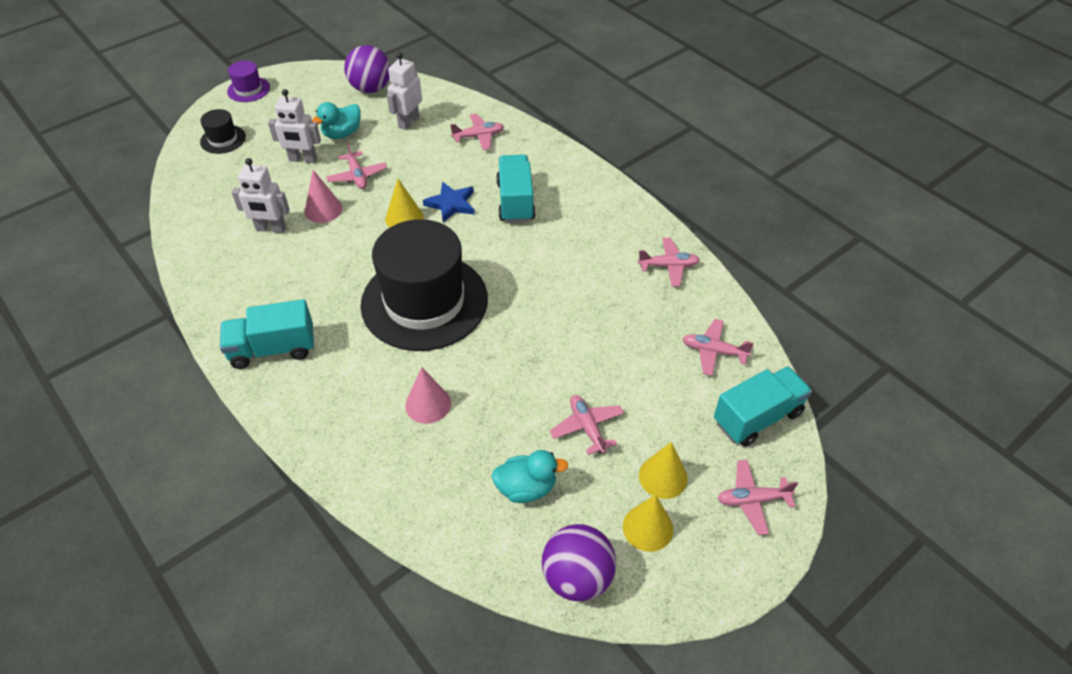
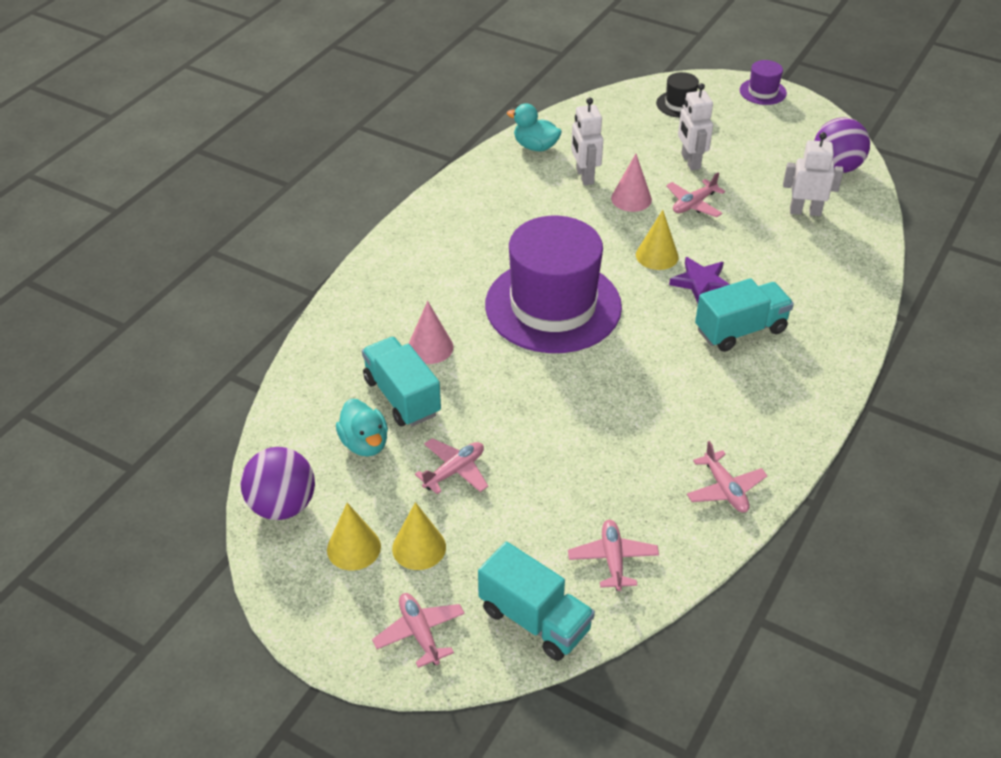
camera: 70 degrees right, 5 degrees down
turquoise truck [220,299,314,369] -> turquoise truck moved to [362,337,441,426]
turquoise duck [312,102,361,139] -> turquoise duck moved to [507,103,562,152]
black hat [360,219,488,351] -> purple hat [485,216,622,353]
blue star [423,182,475,223] -> purple star [669,257,730,303]
pink plane [450,114,504,150] -> none

